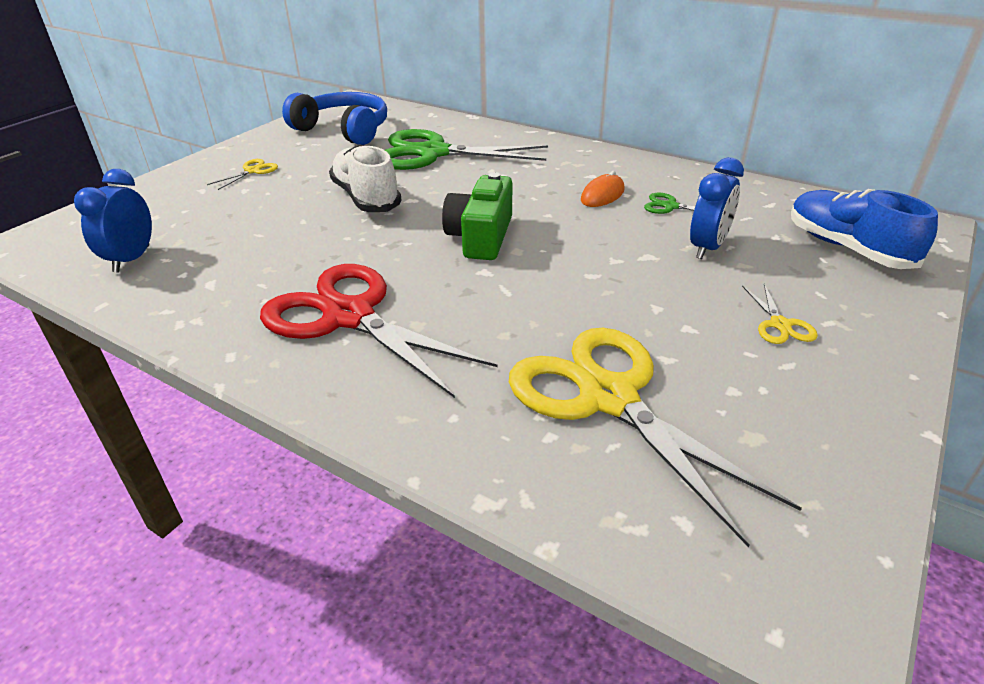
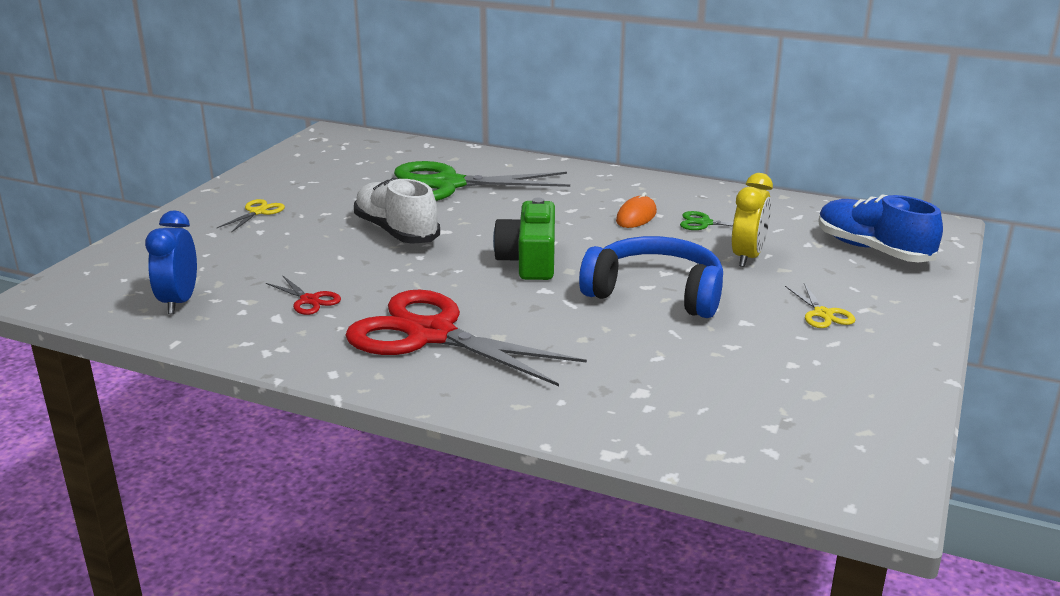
camera: 10 degrees left, 10 degrees down
blue headphones [282,92,387,145] -> blue headphones moved to [579,236,723,318]
yellow scissors [509,328,802,547] -> none
blue clock [690,157,744,259] -> yellow clock [732,173,773,267]
none -> red scissors [266,276,341,315]

